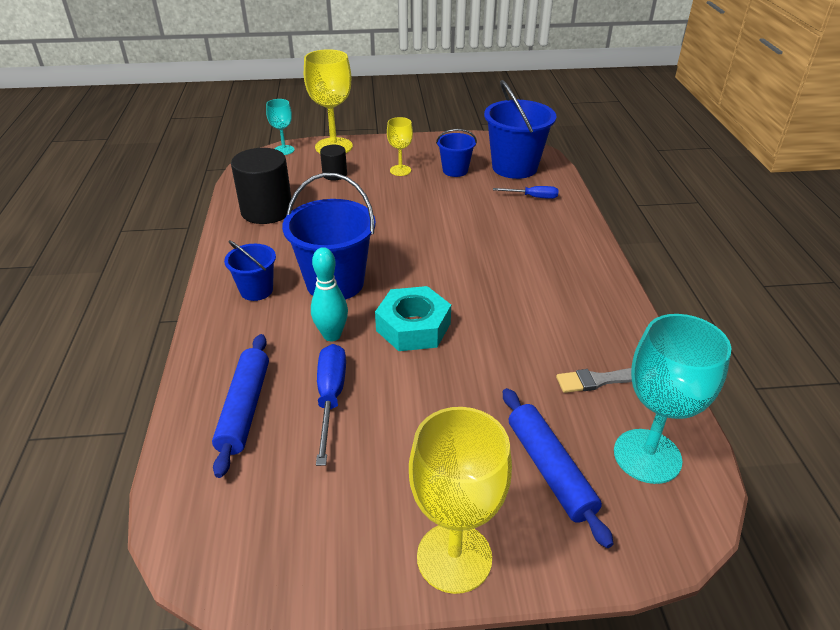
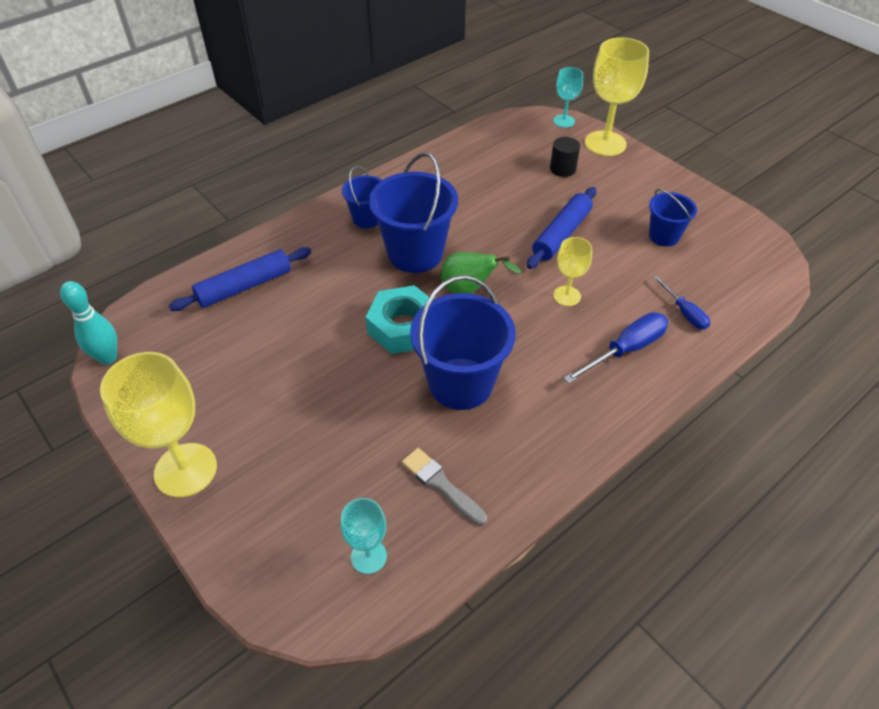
camera: 55 degrees right, 10 degrees up
black cylinder [231,148,292,224] -> none
turquoise bowling pin [311,247,348,341] -> turquoise bowling pin moved to [60,281,117,365]
blue screwdriver [316,344,346,466] -> blue screwdriver moved to [563,312,668,384]
yellow goblet [387,117,413,176] -> yellow goblet moved to [553,237,592,306]
blue bucket [484,80,556,179] -> blue bucket moved to [410,275,516,410]
blue rolling pin [503,388,613,548] -> blue rolling pin moved to [527,187,596,269]
turquoise goblet [614,314,731,484] -> turquoise goblet [340,498,387,574], size x0.54
none -> green pear [441,252,521,294]

